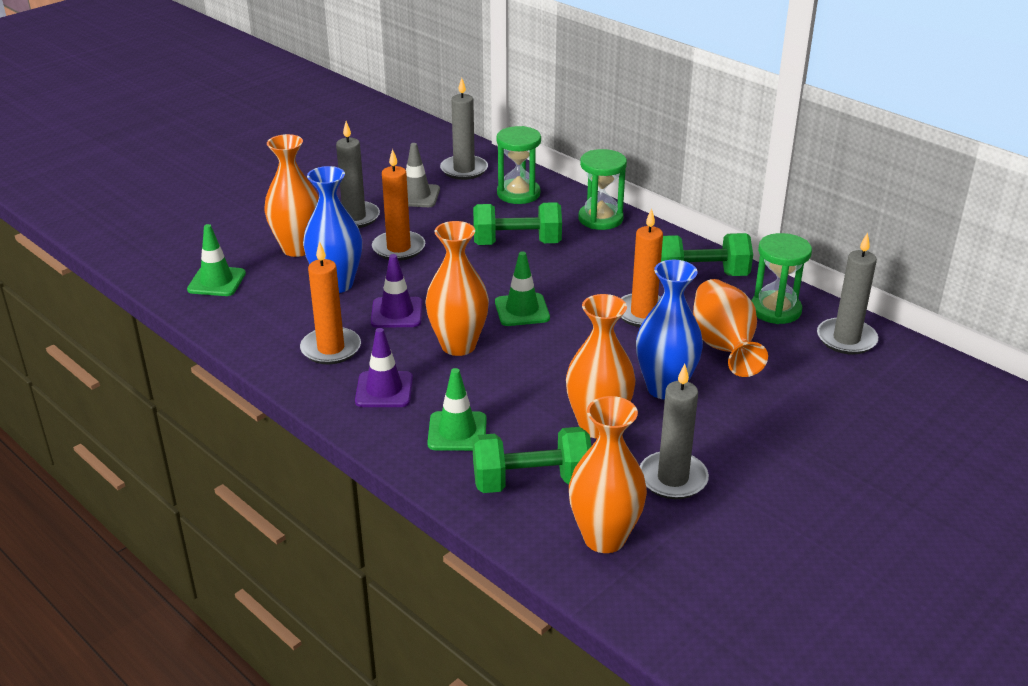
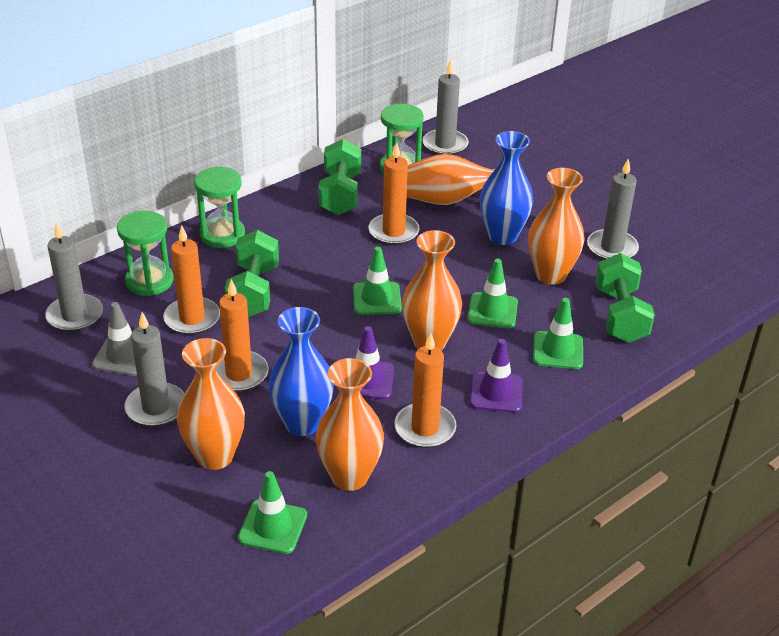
camera: 85 degrees left, 5 degrees up
orange vase [569,396,647,553] -> orange vase moved to [316,358,384,491]
none -> orange candle [163,225,220,335]
none -> green traffic cone [467,259,518,329]

